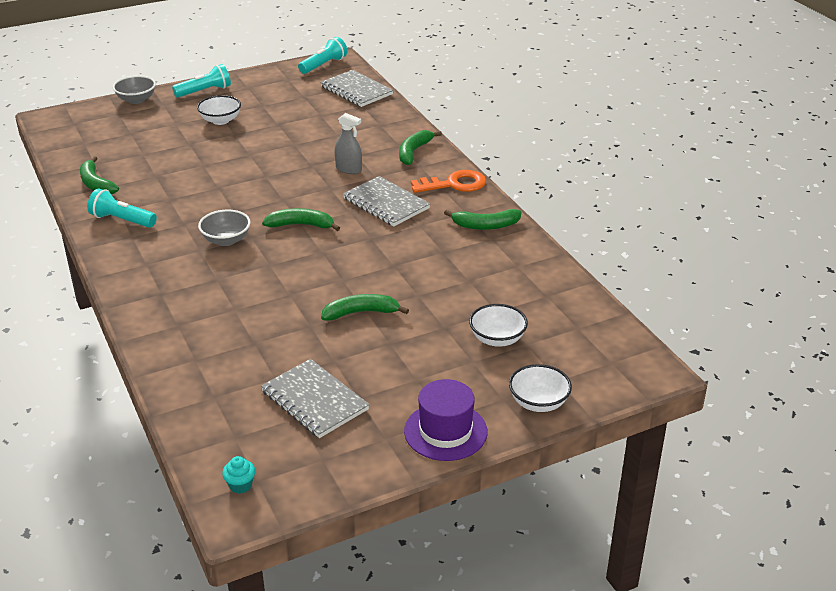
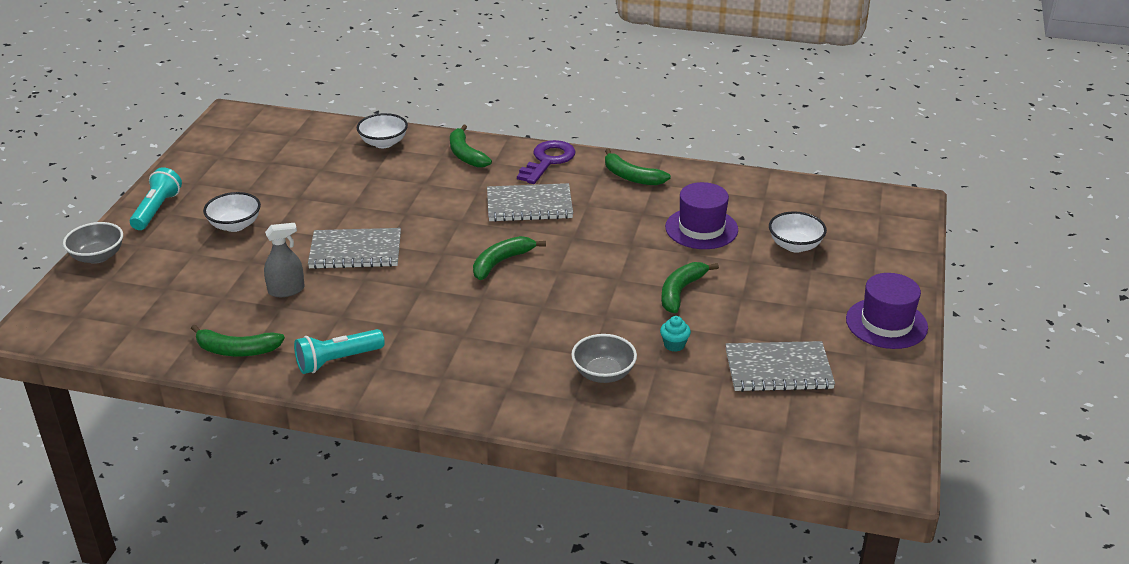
camera: 50 degrees left, 0 degrees up
grey bowl [198,210,251,246] -> grey bowl moved to [571,334,637,383]
turquoise cupcake [222,456,255,494] -> turquoise cupcake moved to [660,316,691,352]
turquoise flashlight [298,37,347,74] -> none
grey notebook [320,70,394,107] -> grey notebook moved to [308,228,401,269]
grey spray bottle [335,113,362,174] -> grey spray bottle moved to [264,223,305,297]
orange key [411,170,486,193] -> purple key [517,140,575,184]
green banana [444,209,522,230] -> green banana turned 90 degrees clockwise [605,149,671,185]
white bowl [509,364,572,412] -> white bowl moved to [357,113,408,148]
none -> purple hat [665,182,738,249]

